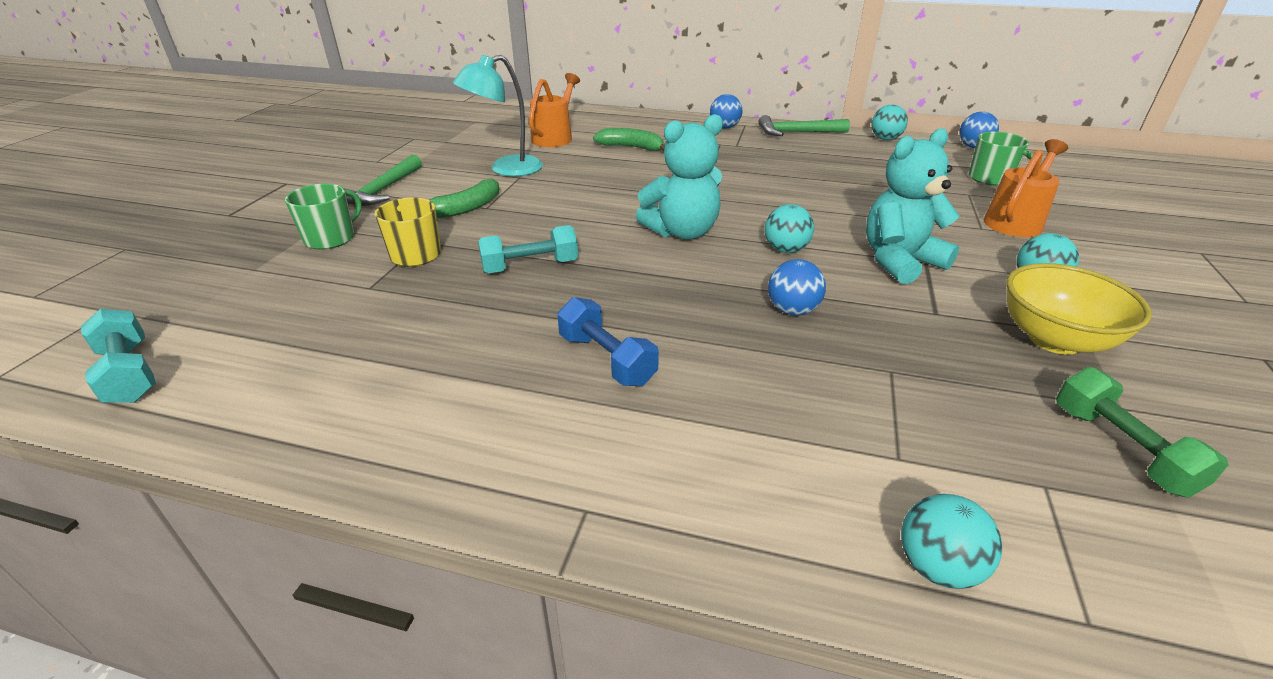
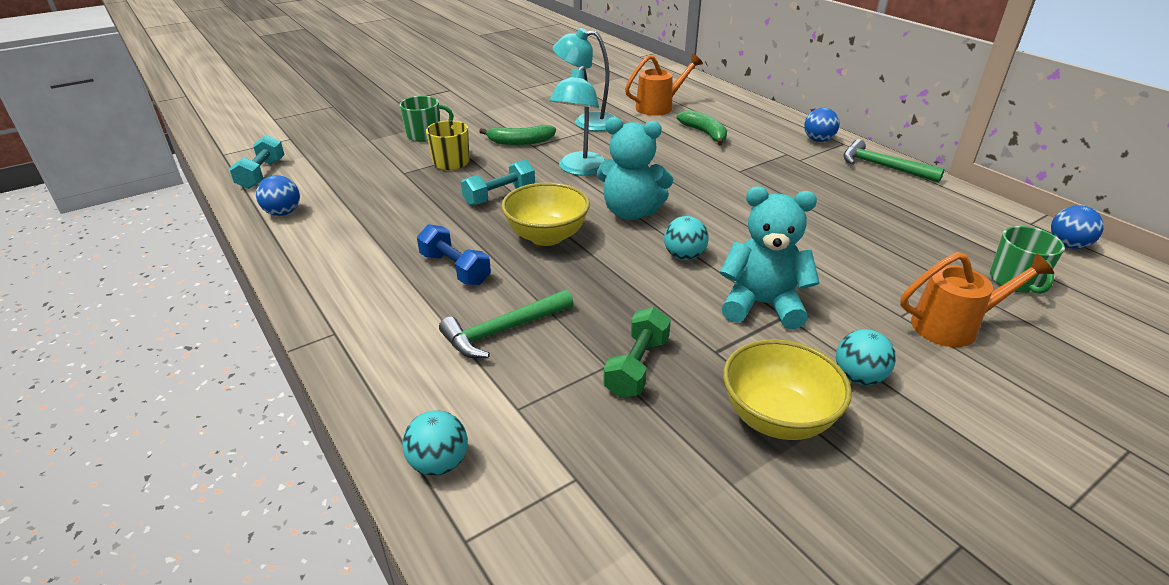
camera: 40 degrees right, 0 degrees up
green hammer [344,155,422,206] -> green hammer moved to [439,289,573,358]
turquoise dumbbell [478,225,578,274] -> turquoise dumbbell turned 60 degrees counterclockwise [461,159,535,206]
blue dumbbell [557,297,659,386] -> blue dumbbell turned 45 degrees counterclockwise [417,224,491,285]
blue ball [768,259,826,316] -> blue ball moved to [256,175,300,216]
turquoise ball [871,105,908,140] -> none
green dumbbell [1056,367,1229,498] -> green dumbbell moved to [603,307,671,398]
none -> yellow bowl [501,182,590,246]
none -> turquoise lamp [549,66,605,176]

